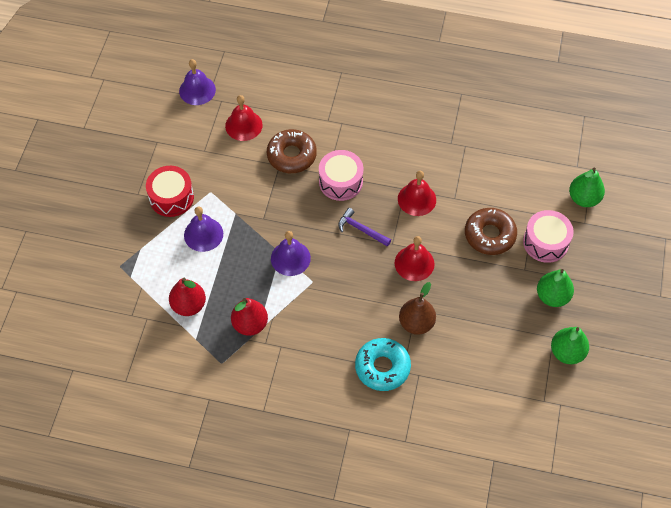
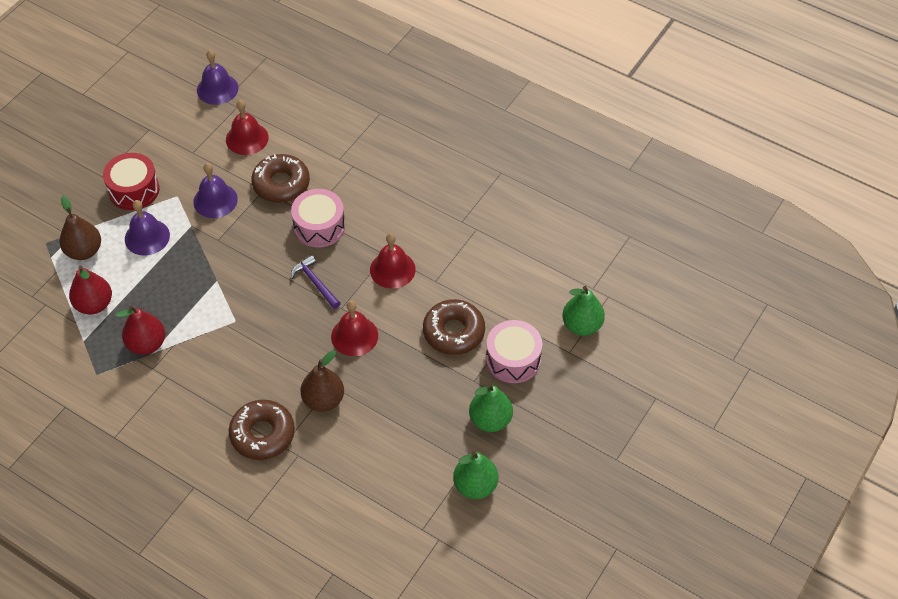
camera: 20 degrees right, 5 degrees down
purple bell [271,231,311,276] -> purple bell moved to [193,163,238,218]
turquoise donut [355,338,411,391] -> brown donut [229,400,295,460]
none -> brown pear [59,196,101,260]

